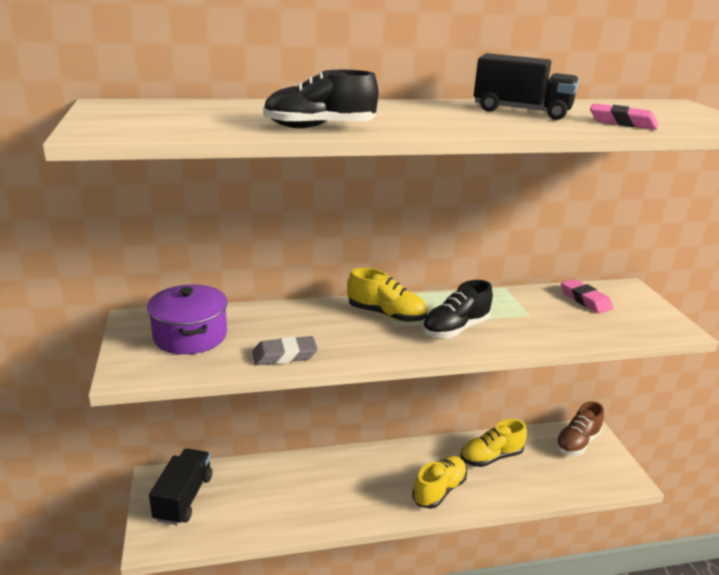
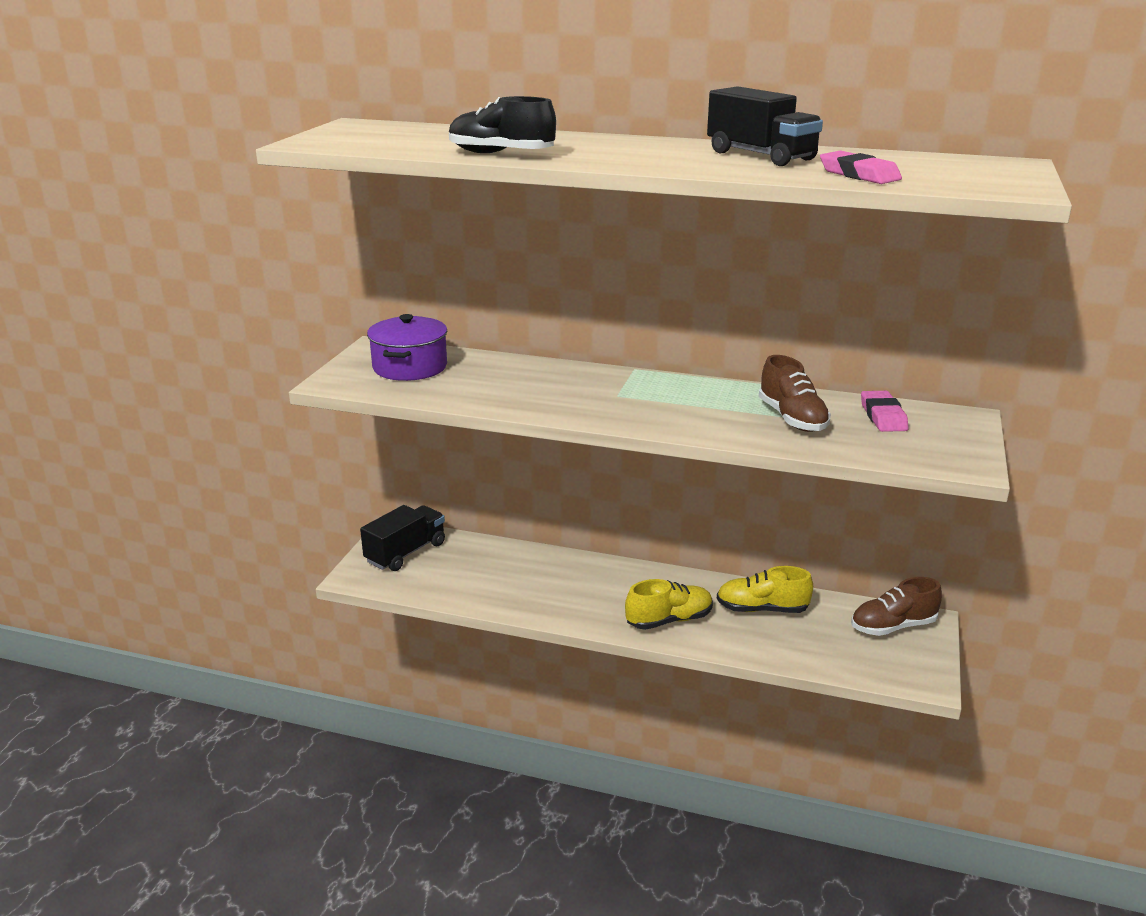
camera: 30 degrees right, 0 degrees up
grey eraser [252,336,318,365] -> none
yellow shoe [347,268,427,322] -> none
black shoe [422,280,493,338] -> none
none -> brown shoe [759,355,831,432]

